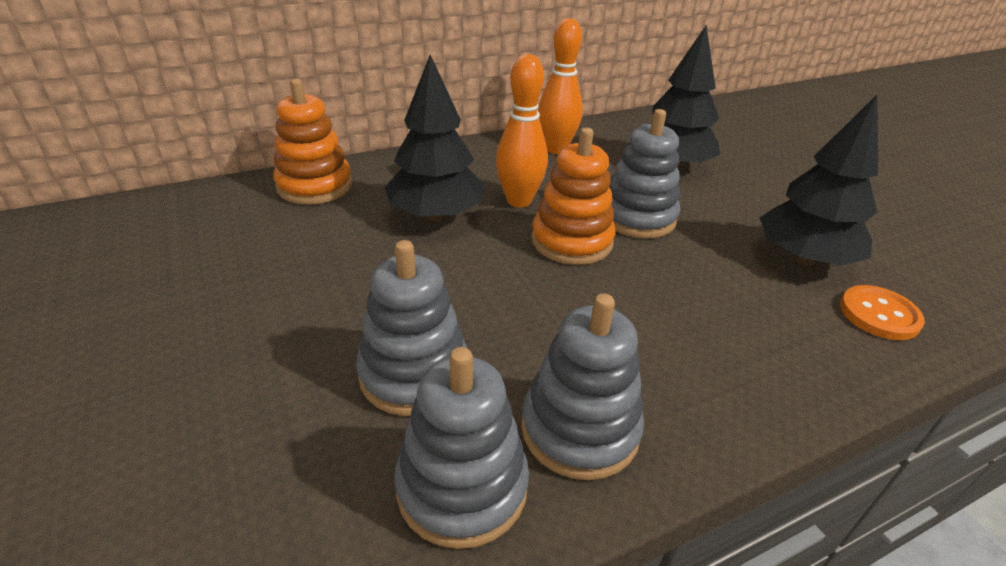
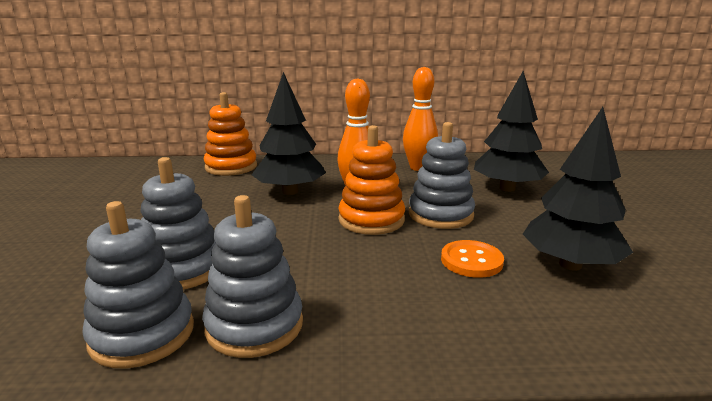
camera: 25 degrees right, 15 degrees down
orange button [840,285,925,340] -> orange button moved to [441,240,504,278]

